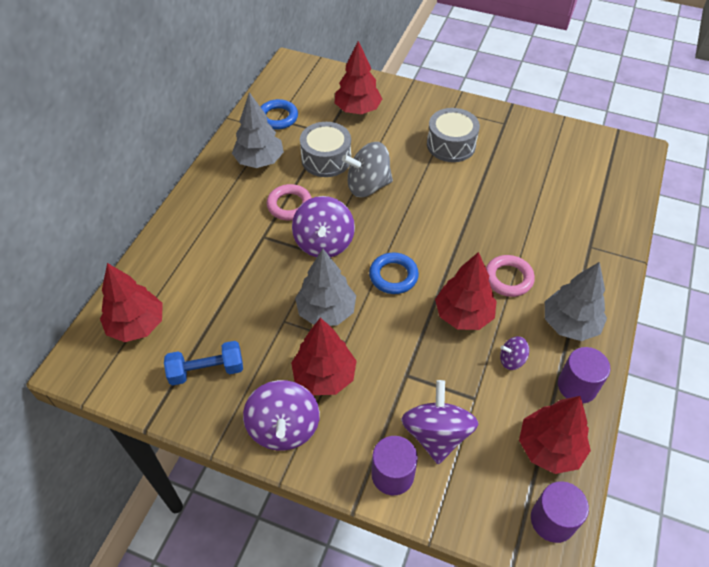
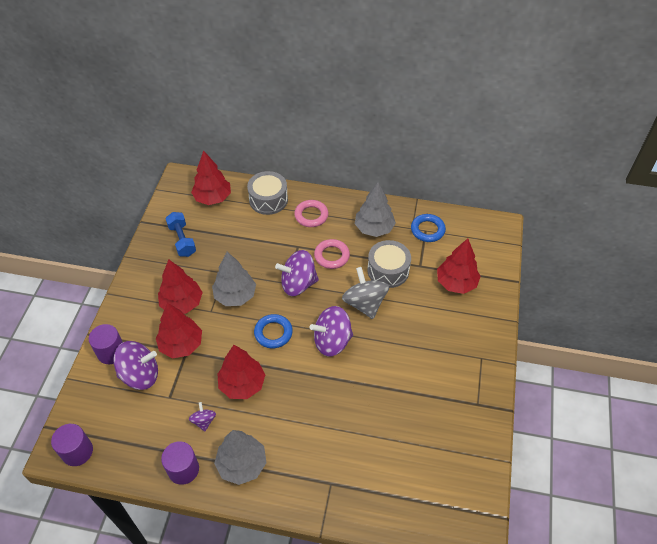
camera: 80 degrees right, 0 degrees up
purple spinning top [243,380,320,451] -> purple spinning top moved to [310,306,353,356]
grey drum [427,108,480,162] -> grey drum moved to [247,171,288,215]
pink ring [486,255,535,297] -> pink ring moved to [294,200,328,227]
red tree [519,396,591,474] -> red tree moved to [156,303,202,358]

